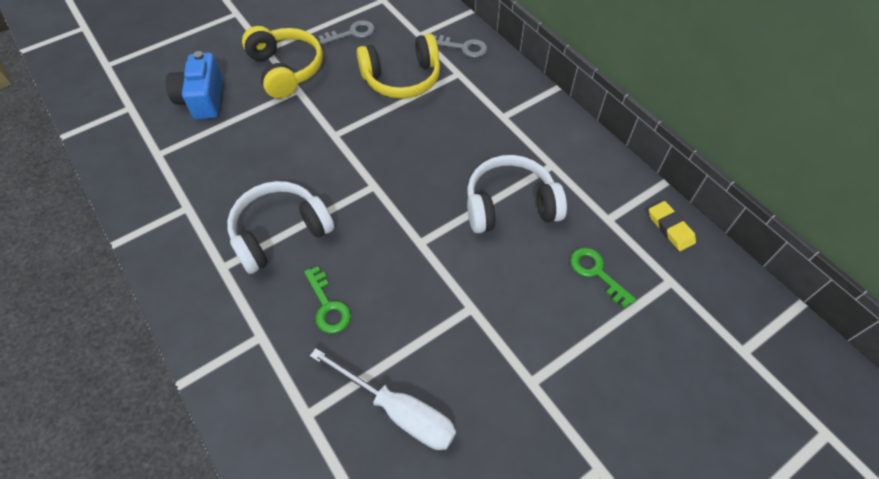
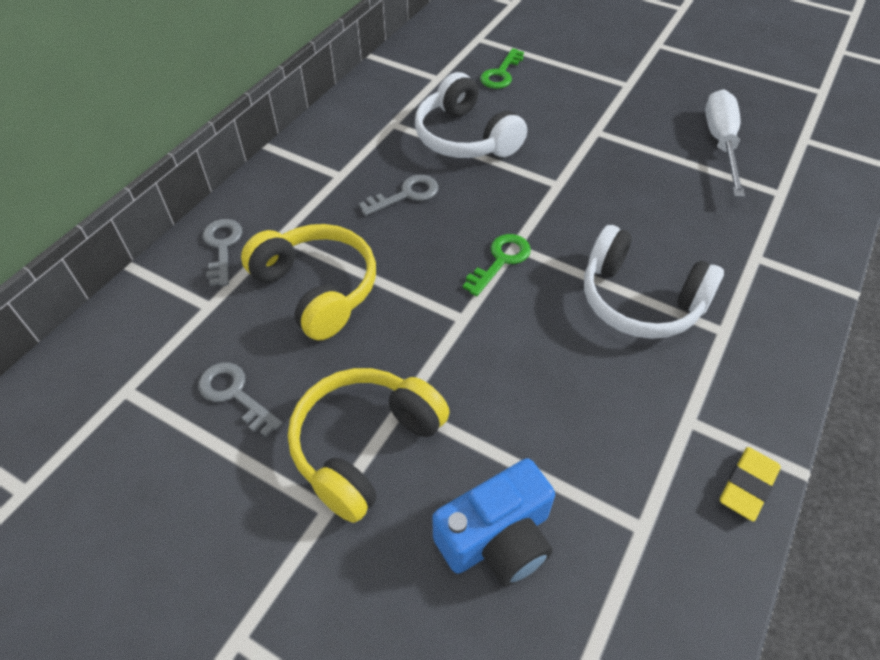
camera: 115 degrees left, 5 degrees down
green key [304,266,351,333] -> green key moved to [463,234,531,296]
yellow eraser [649,201,696,251] -> yellow eraser moved to [720,447,781,522]
none -> grey key [359,175,438,216]

